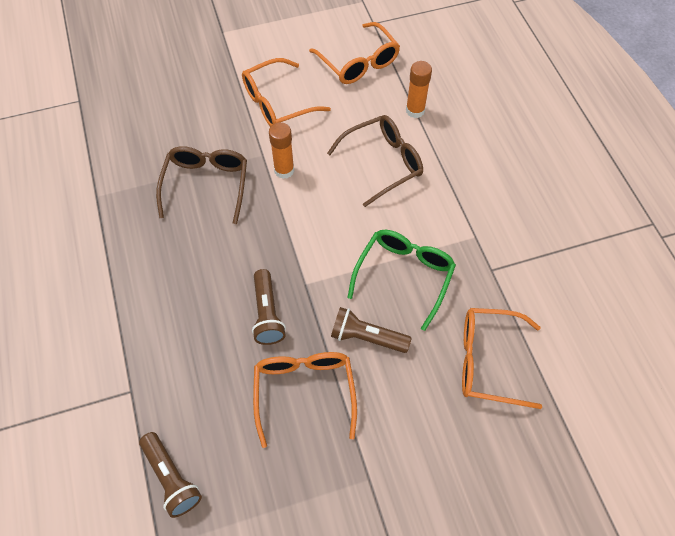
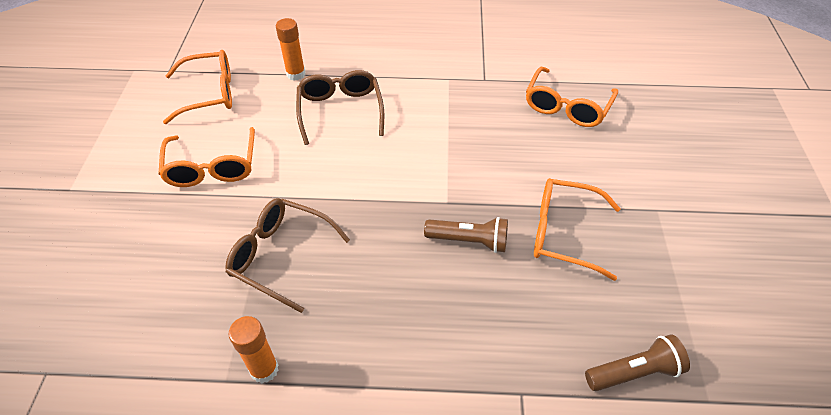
camera: 70 degrees left, 10 degrees down
orange glue stick [269,122,294,179] -> orange glue stick moved to [229,316,278,383]
brown flashlight [331,307,412,353] -> none
green glasses [347,230,456,331] -> none

